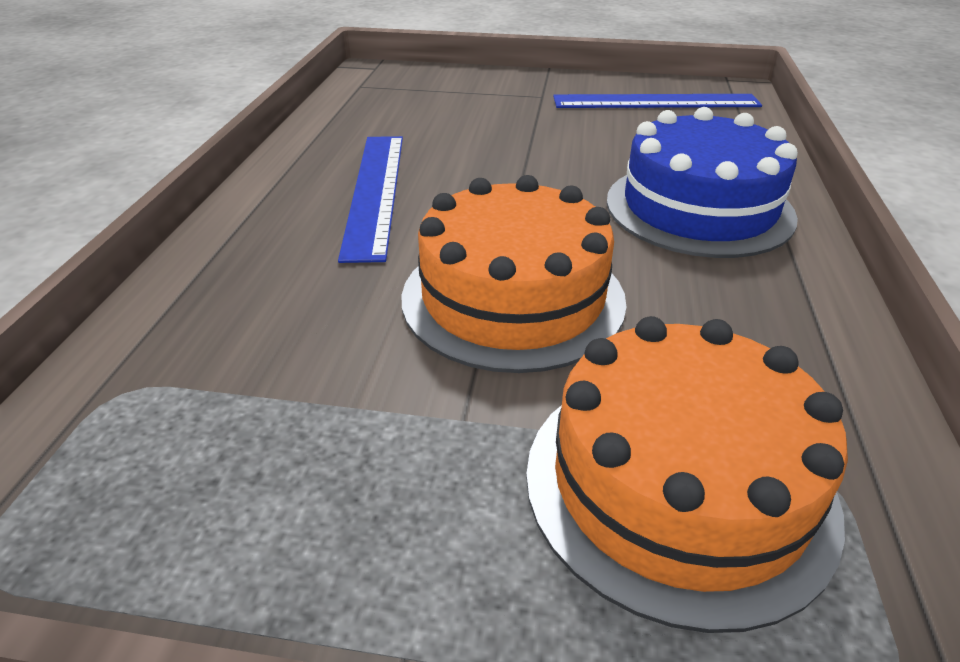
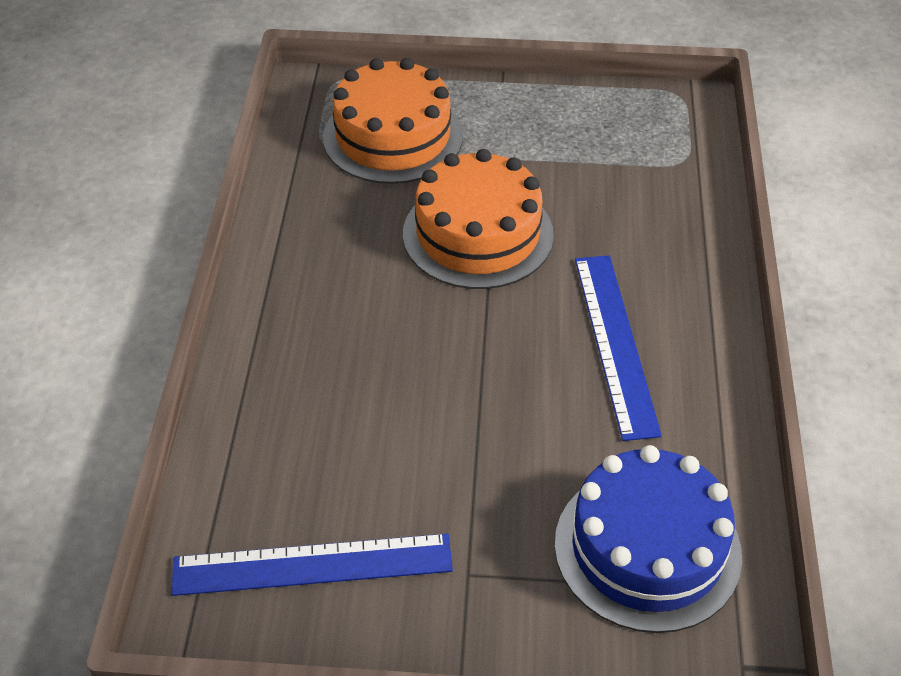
camera: 175 degrees right, 10 degrees up
blue cake [607,107,798,258] -> blue cake moved to [555,445,742,633]

